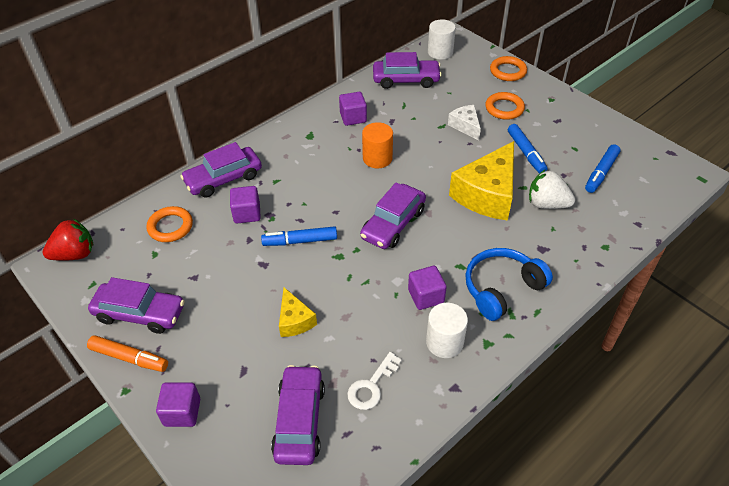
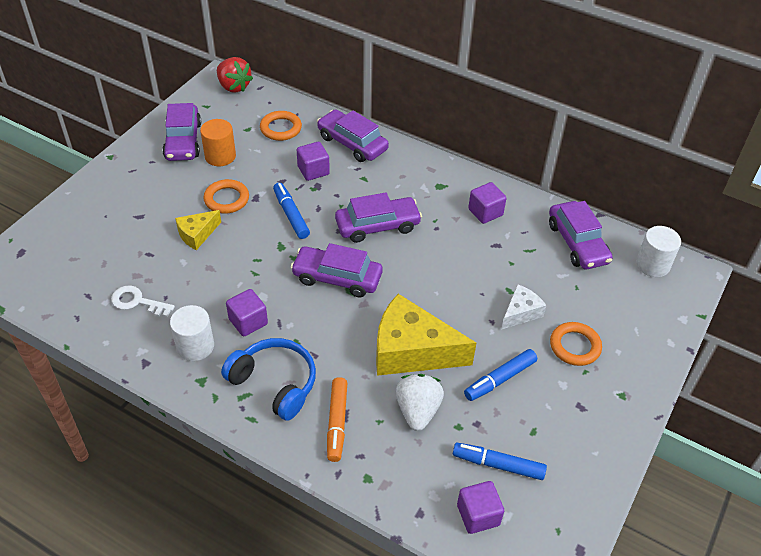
camera: 70 degrees right, 0 degrees up
orange marker [87,335,168,372] -> orange marker moved to [327,377,347,462]
purple cube [156,382,200,427] -> purple cube moved to [457,481,504,534]
purple car [271,365,325,465] -> purple car moved to [335,193,422,243]
orange cylinder [362,122,393,168] -> orange cylinder moved to [200,119,236,166]
orange ring [490,56,527,81] -> orange ring moved to [204,179,249,214]

